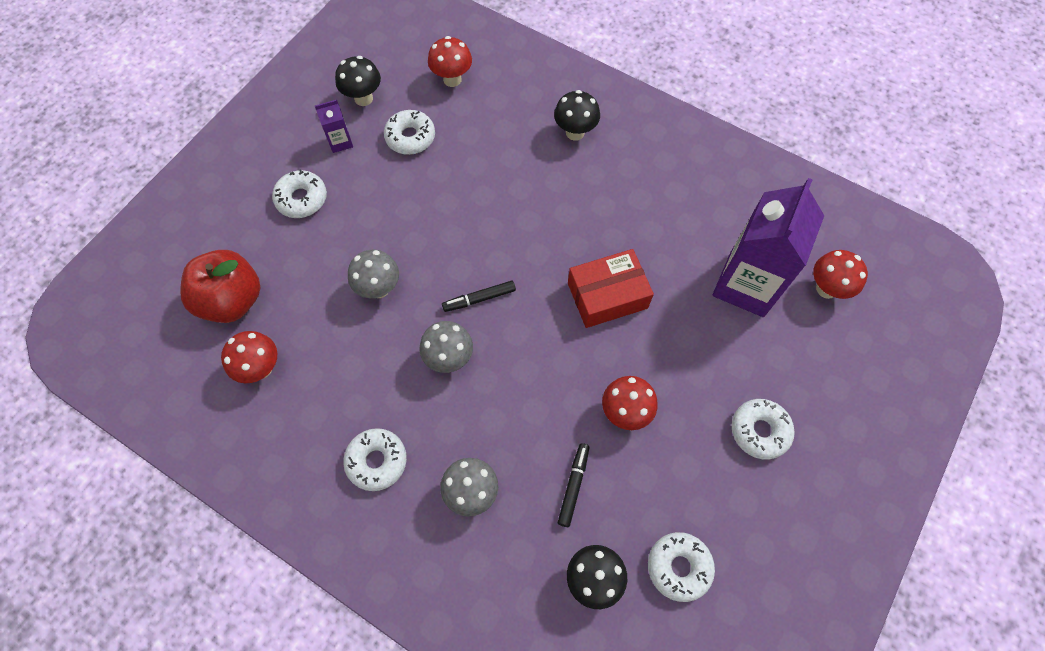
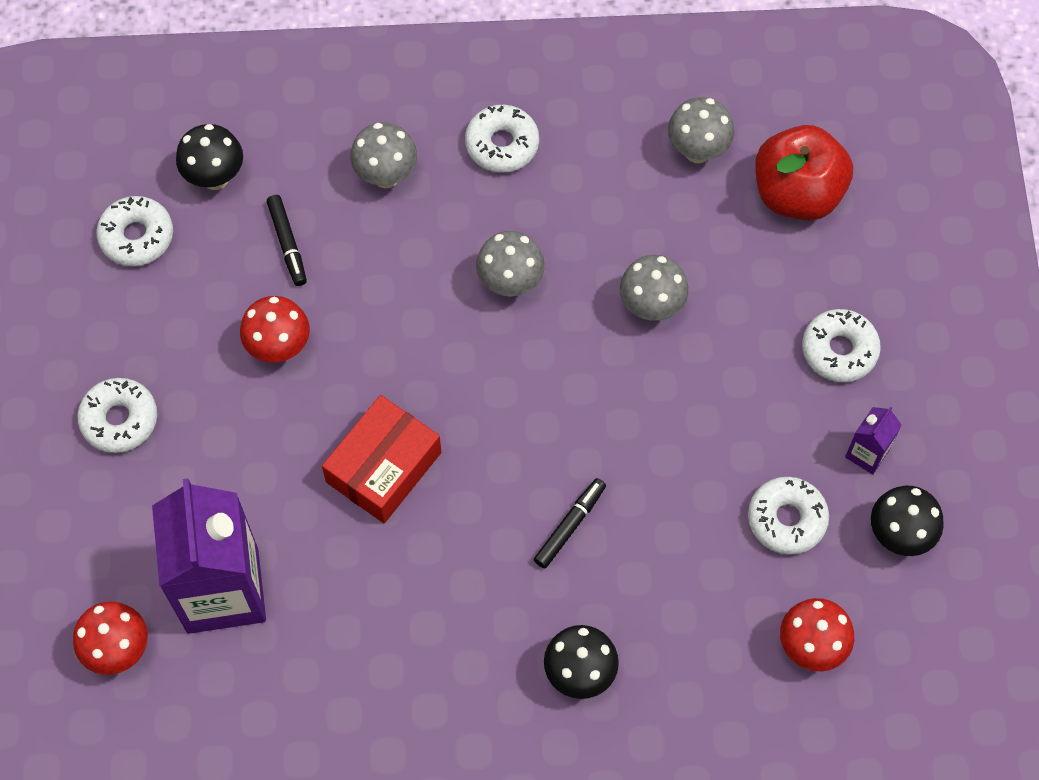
camera: 145 degrees right, 0 degrees up
red mushroom [221,331,277,383] -> grey mushroom [668,97,735,163]
black marker [442,281,516,312] -> black marker moved to [534,478,606,568]

